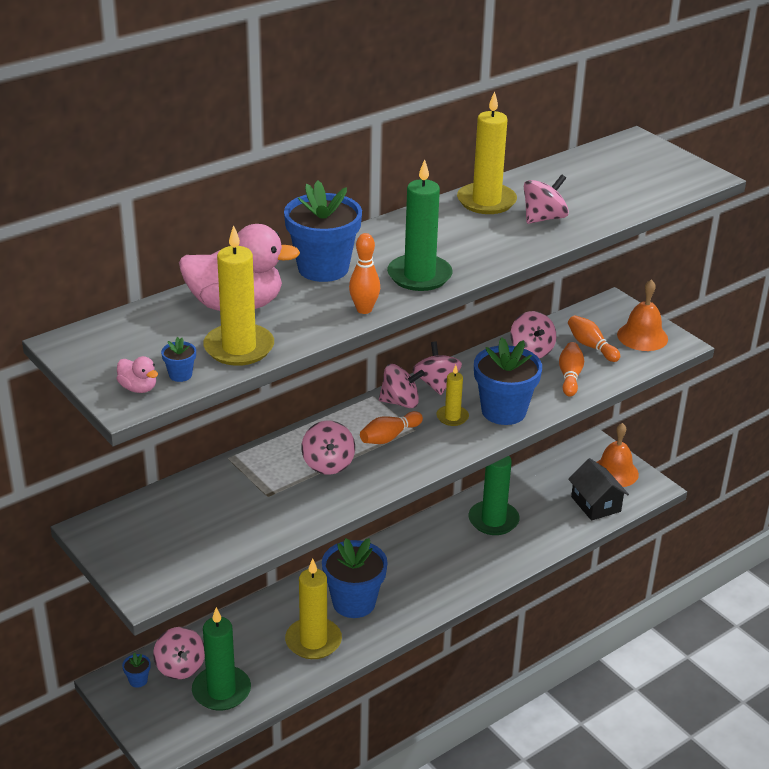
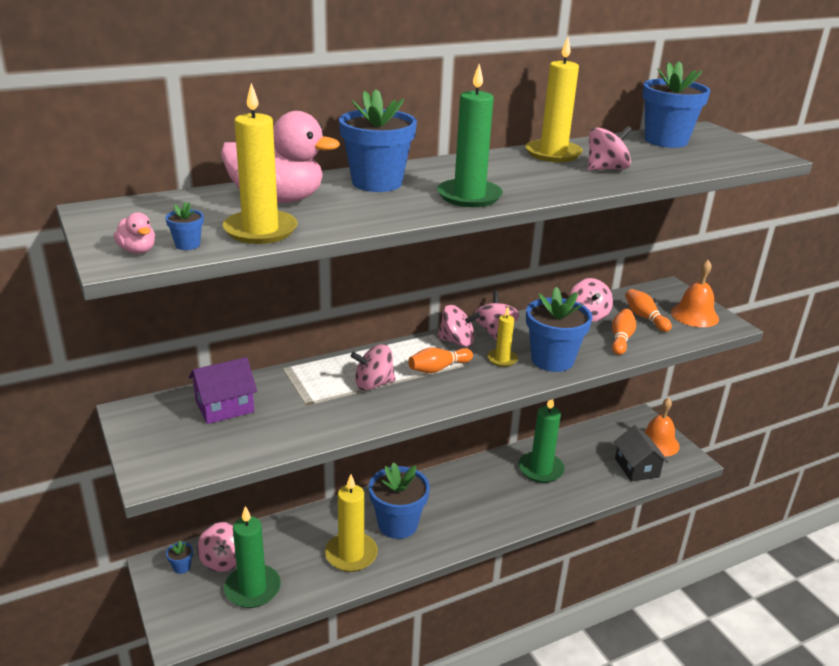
camera: 10 degrees right, 5 degrees down
pink spinning top [301,420,355,475] -> pink spinning top turned 75 degrees clockwise [351,344,396,391]
orange bowling pin [349,233,380,314] -> none
none -> purple house [189,357,257,424]
none -> blue flower pot [642,61,710,148]

